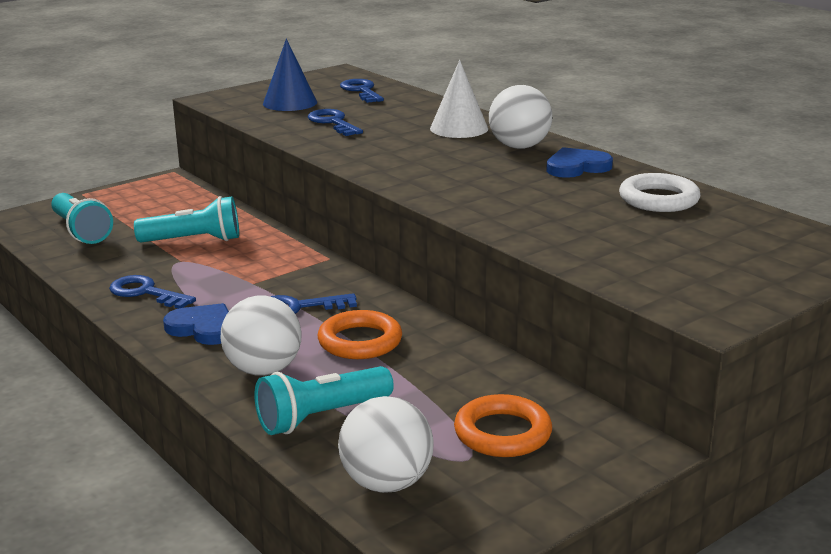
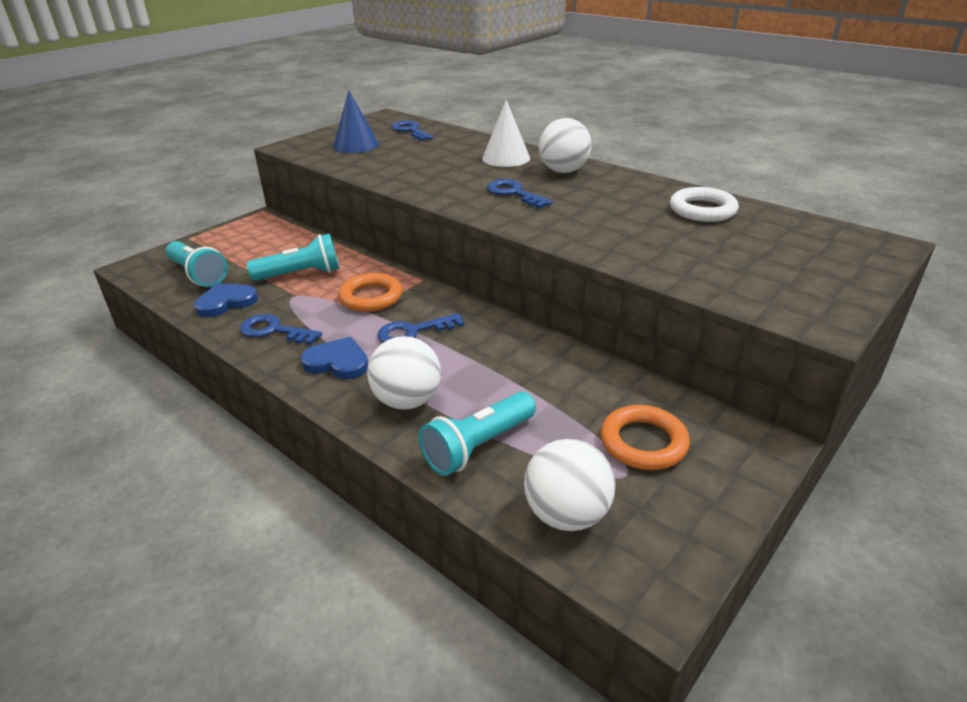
camera: 10 degrees left, 10 degrees up
blue key [307,109,363,136] -> blue key moved to [487,179,553,209]
orange ring [318,310,402,359] -> orange ring moved to [338,273,402,312]
blue heart [546,147,613,178] -> blue heart moved to [194,283,258,317]

